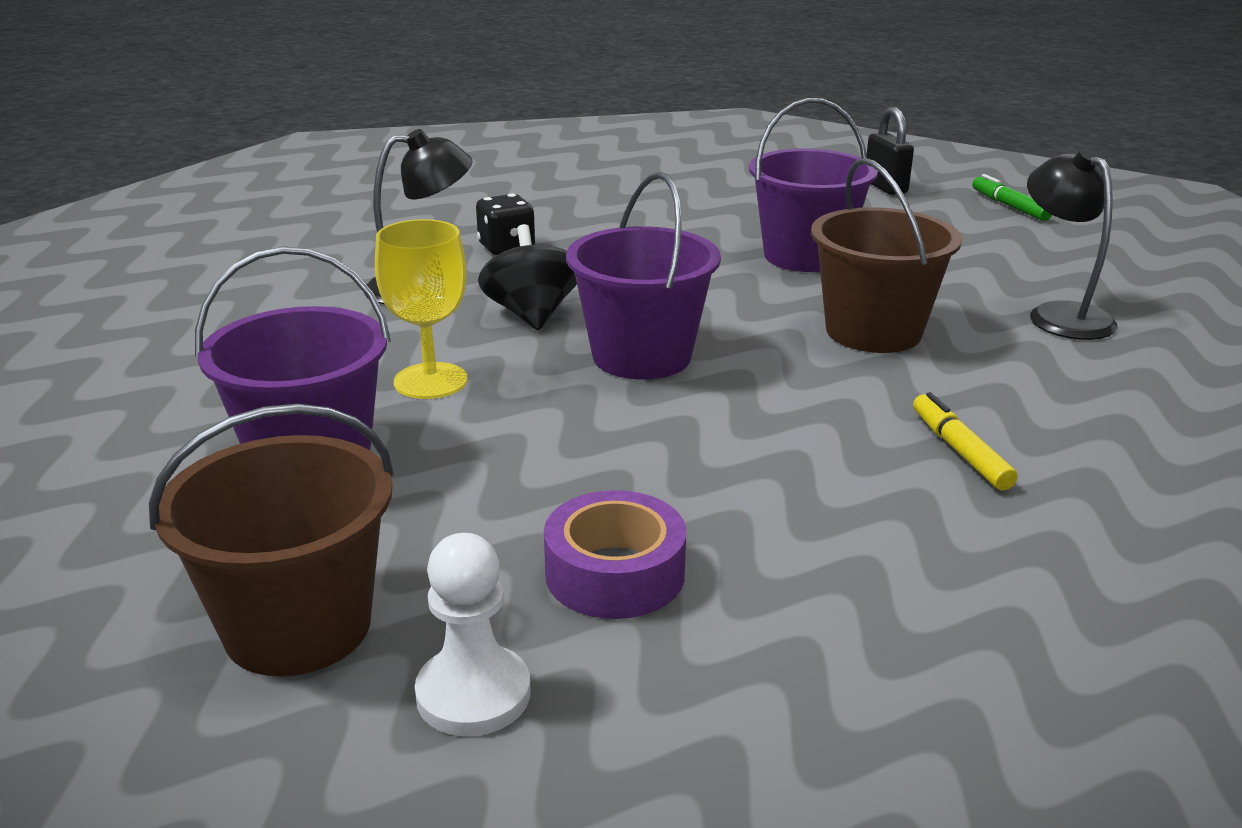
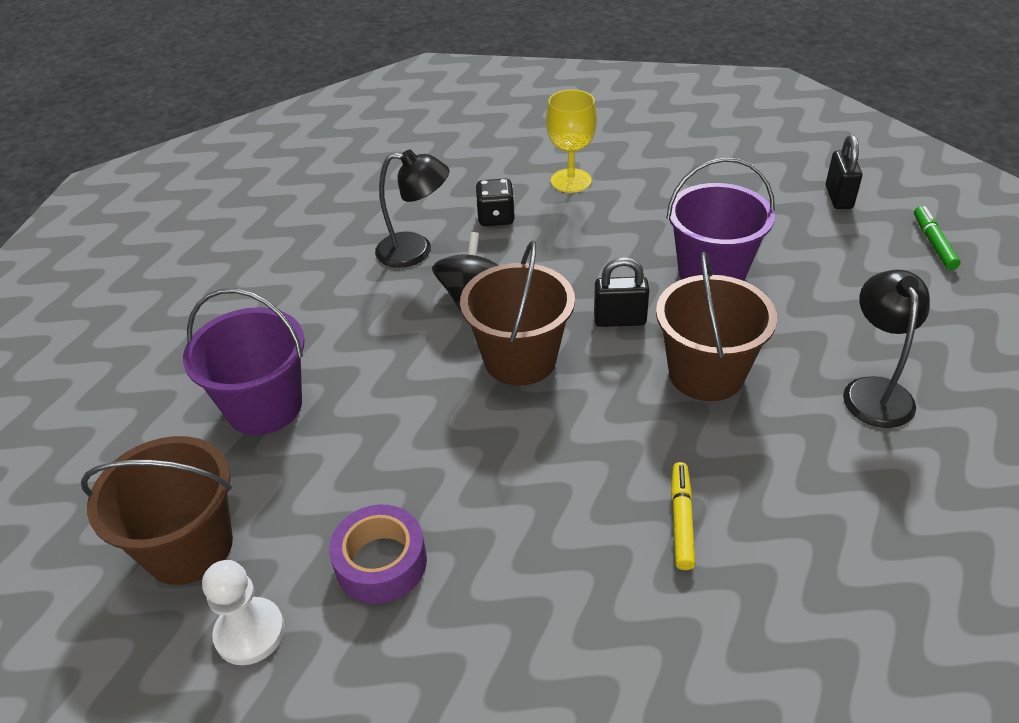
camera: 25 degrees right, 15 degrees up
yellow goblet [375,219,467,399] -> yellow goblet moved to [546,90,597,193]
purple bucket [566,172,721,380] -> brown bucket [460,241,575,386]
none -> black padlock [594,257,649,327]

